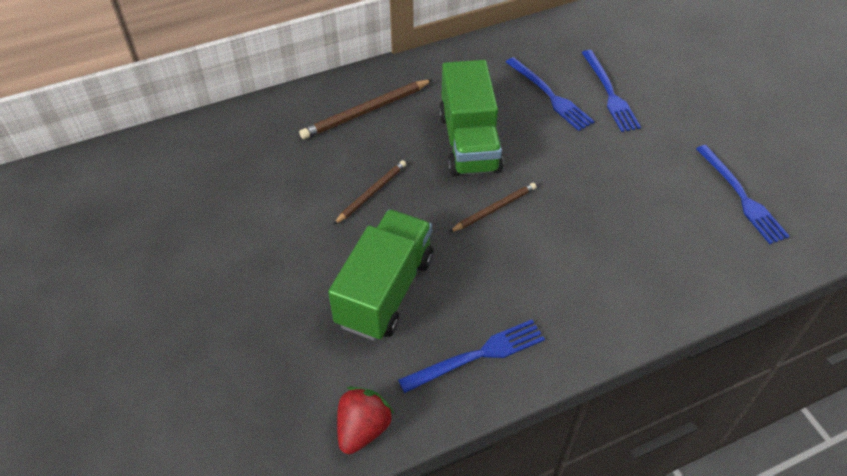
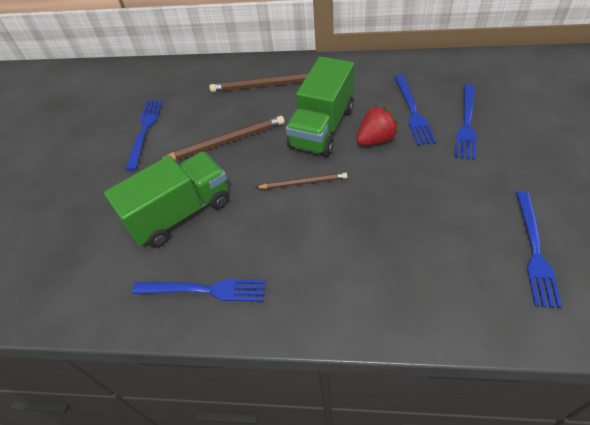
camera: 35 degrees right, 0 degrees up
brown pencil [333,160,406,225] -> brown pencil [160,116,285,160], size x1.56
red strawberry [337,387,394,454] -> red strawberry moved to [356,105,399,146]
none -> blue fork [125,100,163,171]

